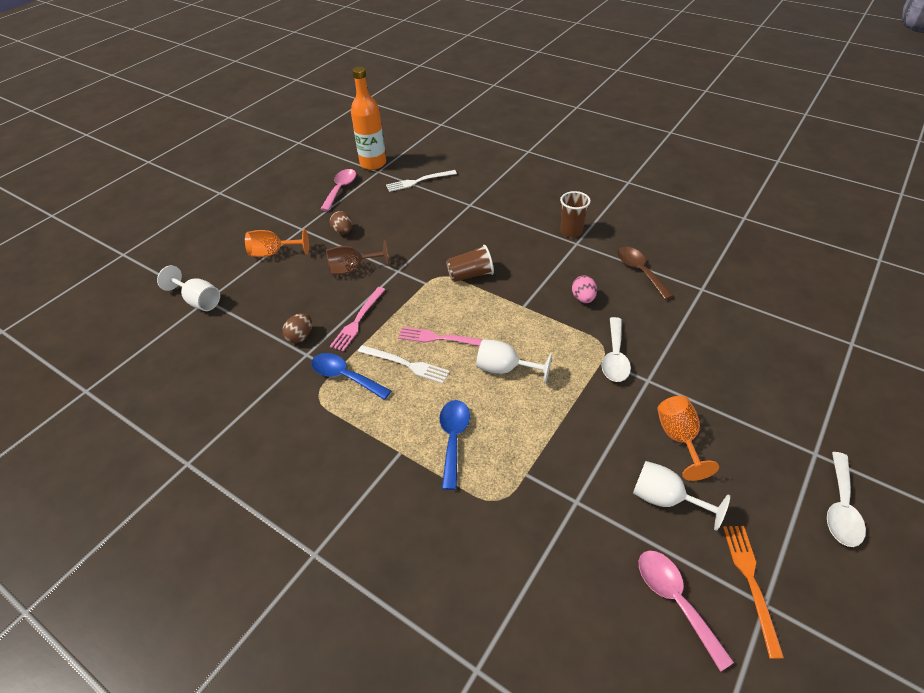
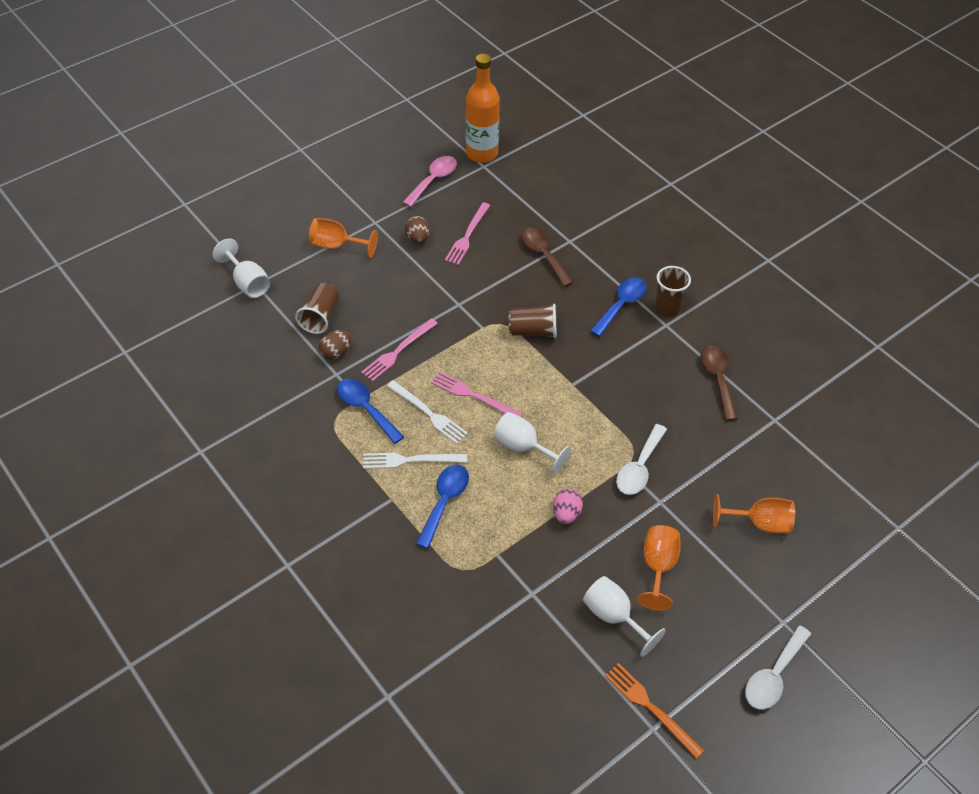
camera: 15 degrees right, 5 degrees up
brown goblet [326,240,390,275] -> none
white fork [386,170,457,192] -> white fork moved to [363,453,467,469]
pink egg [572,275,597,303] -> pink egg moved to [553,488,583,524]
pink spoon [639,550,734,672] -> none
orange fork [723,526,784,659] -> orange fork turned 60 degrees counterclockwise [605,663,704,759]
none -> brown cup [295,283,339,334]
none -> pink fork [445,202,490,265]
none -> brown spoon [521,227,574,287]
none -> blue spoon [590,277,647,337]
none -> orange goblet [713,494,795,533]

